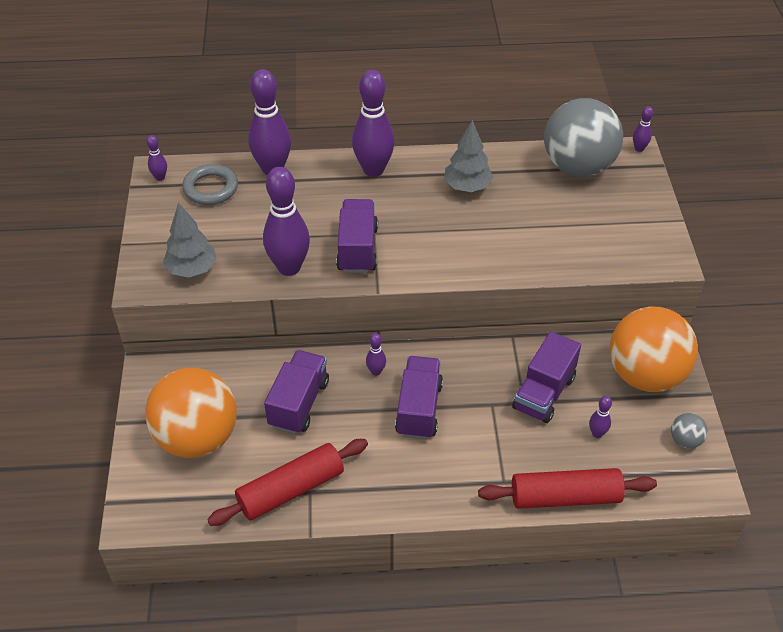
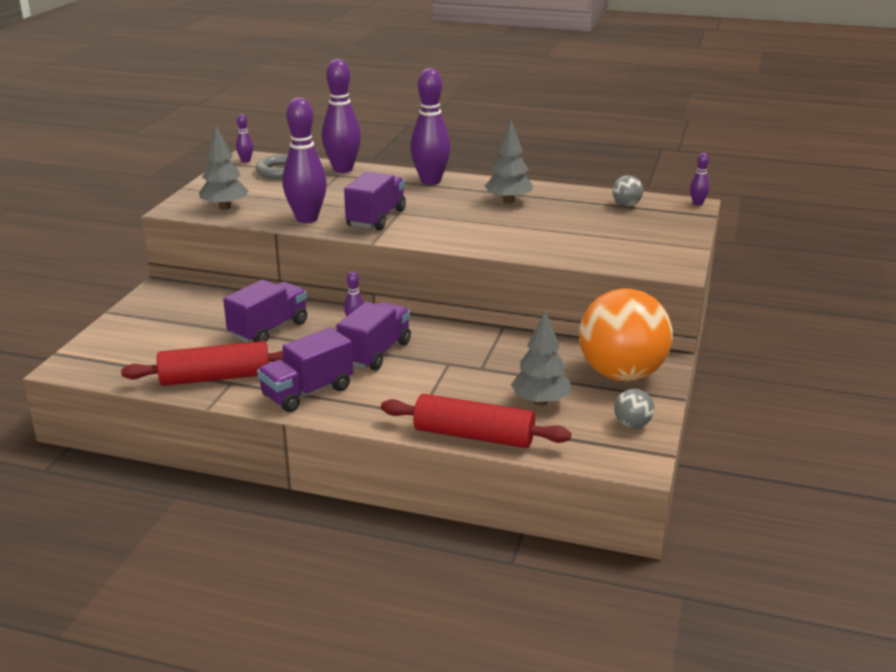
camera: 20 degrees right, 20 degrees down
orange ball [145,368,237,458] -> none
purple truck [512,331,581,423] -> purple truck moved to [257,327,353,412]
grey ball [544,98,623,177] -> grey ball [612,175,643,207], size x0.40
purple bowling pin [589,396,612,438] -> grey tree [511,311,571,406]

